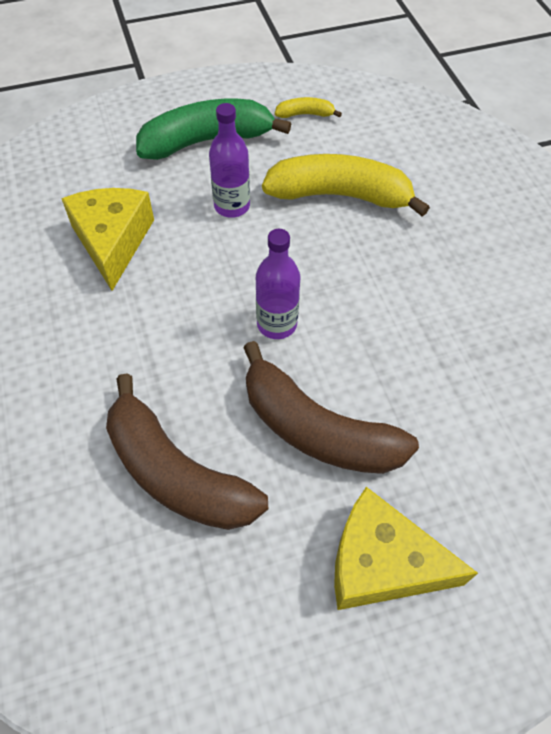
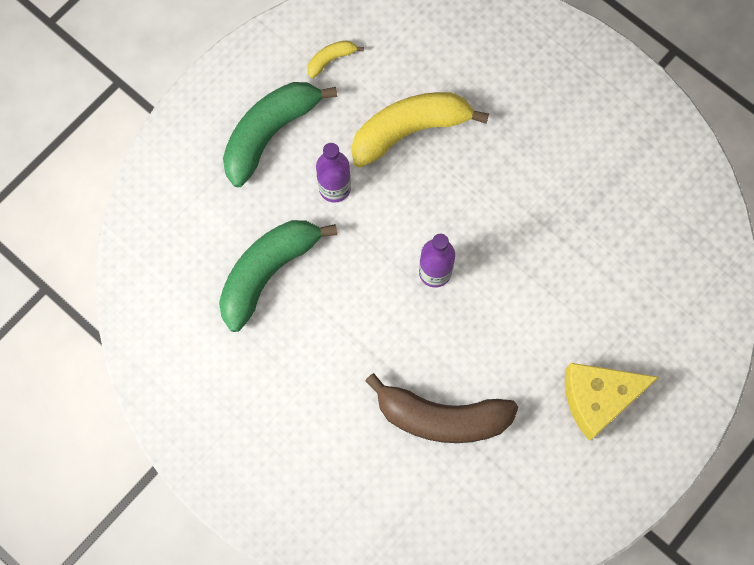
camera: 30 degrees left, 15 degrees up
yellow cheese [61,188,154,291] -> green banana [219,220,337,332]
brown banana [243,341,419,474] -> none

